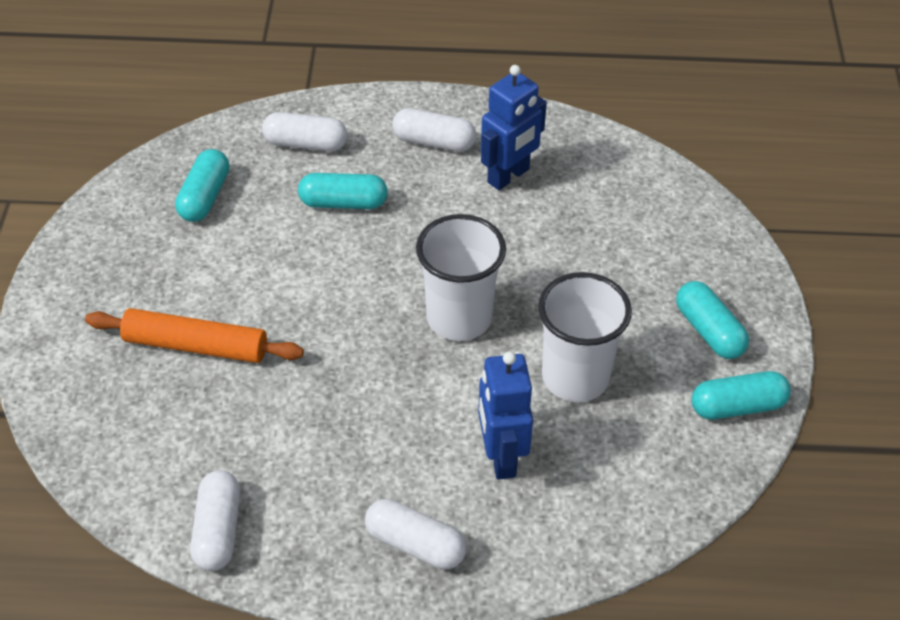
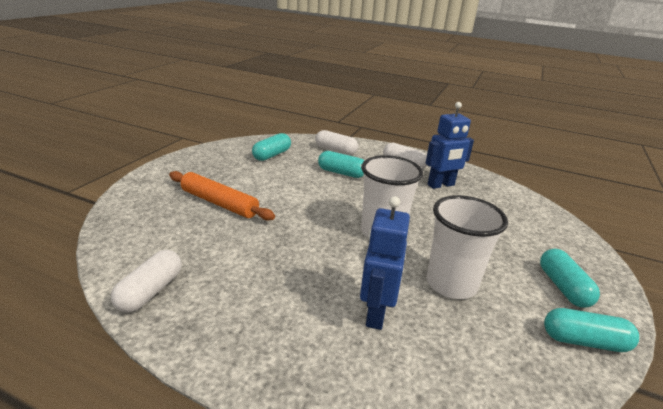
camera: 20 degrees right, 20 degrees down
white capsule [365,499,466,569] -> none

